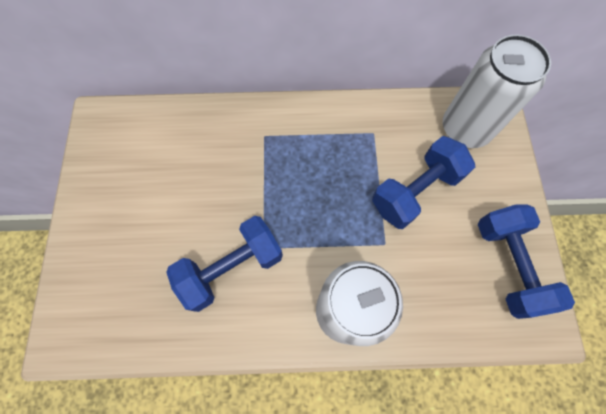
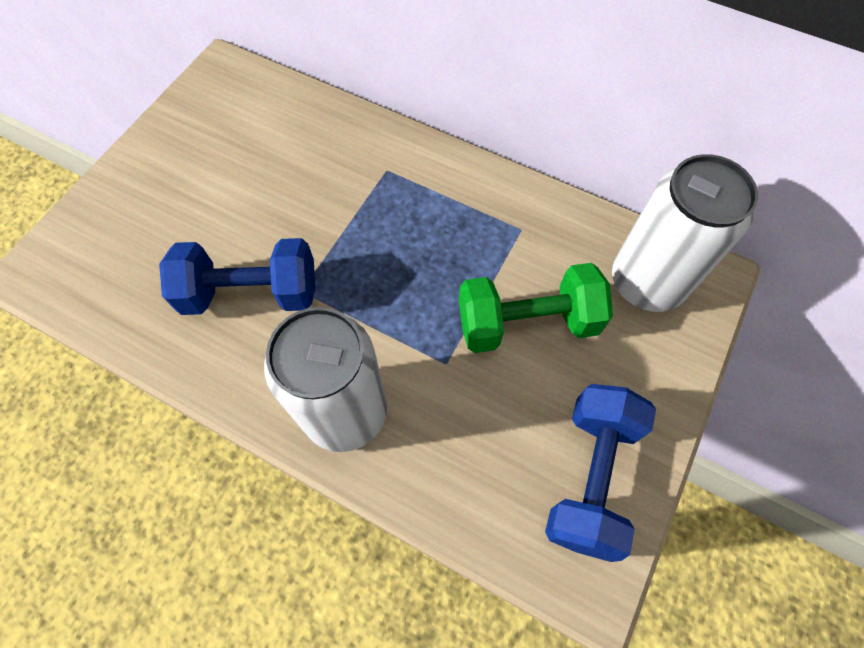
camera: 30 degrees right, 5 degrees down
blue dumbbell [372,136,475,229] -> green dumbbell [459,263,613,353]

